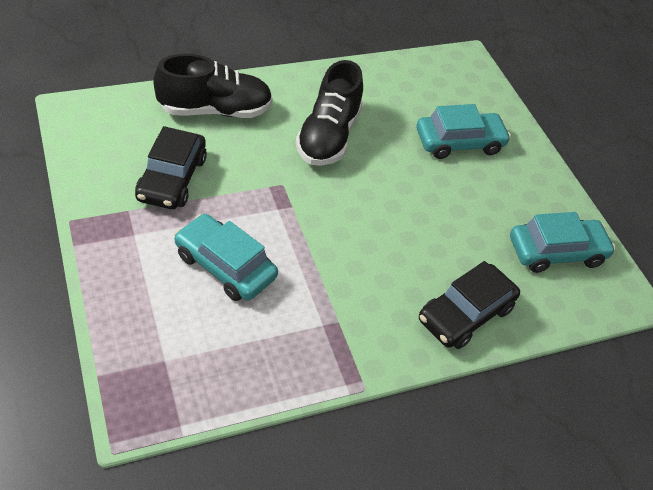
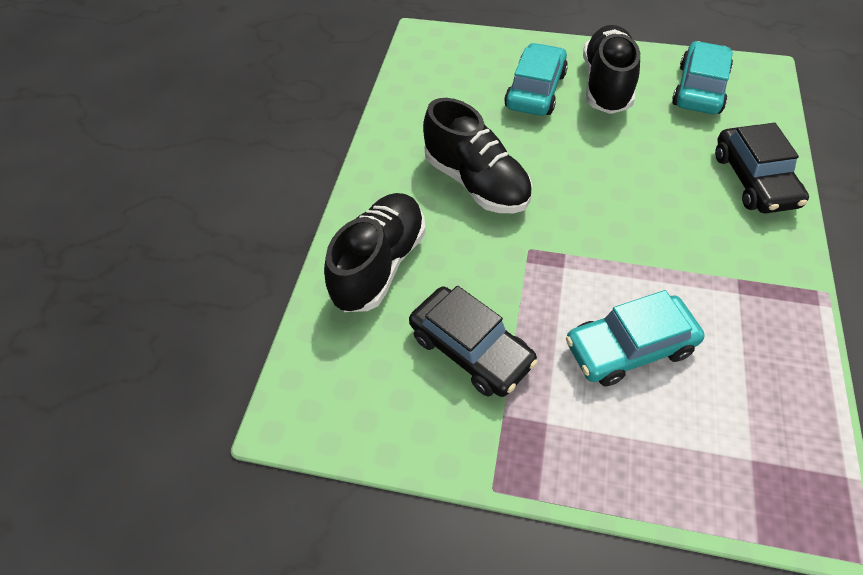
camera: 50 degrees left, 5 degrees up
none -> black shoe [583,25,640,114]

